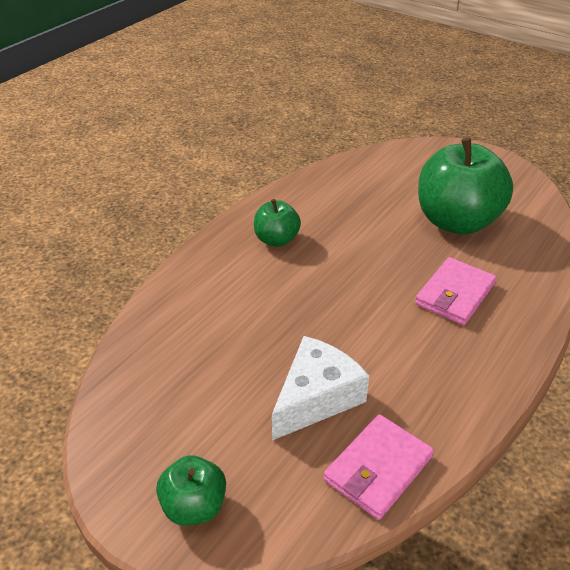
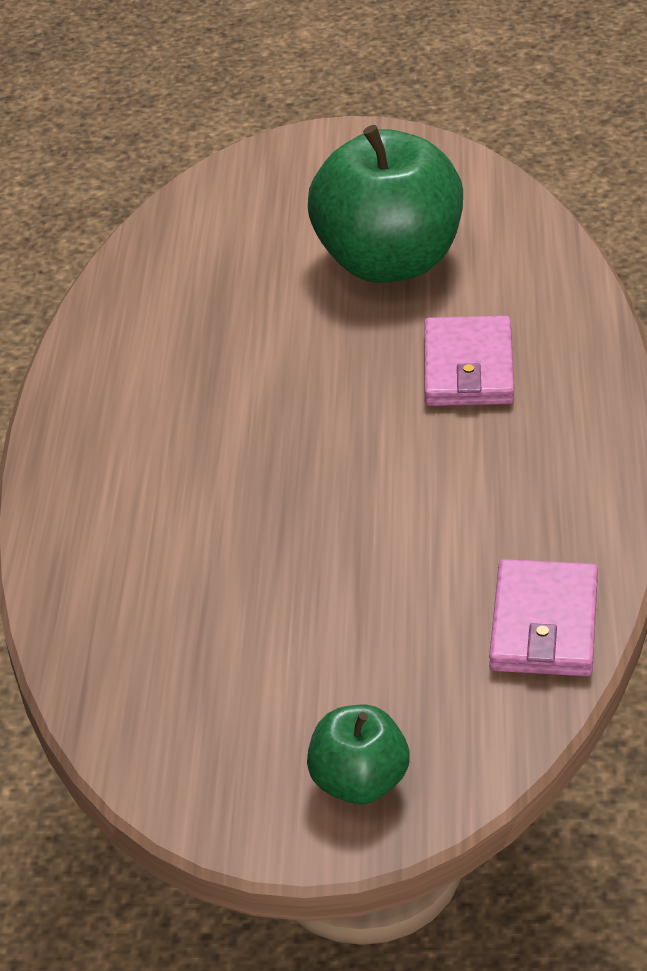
camera: 30 degrees left, 0 degrees up
green apple [254,199,301,247] -> none
white cheese [272,336,369,440] -> none

